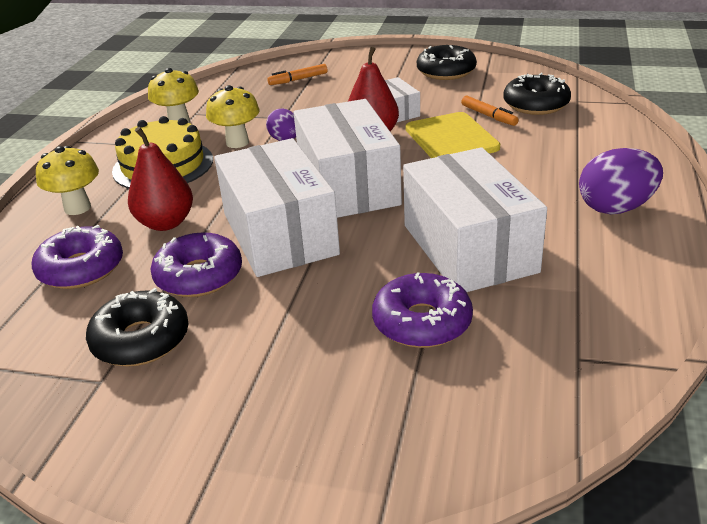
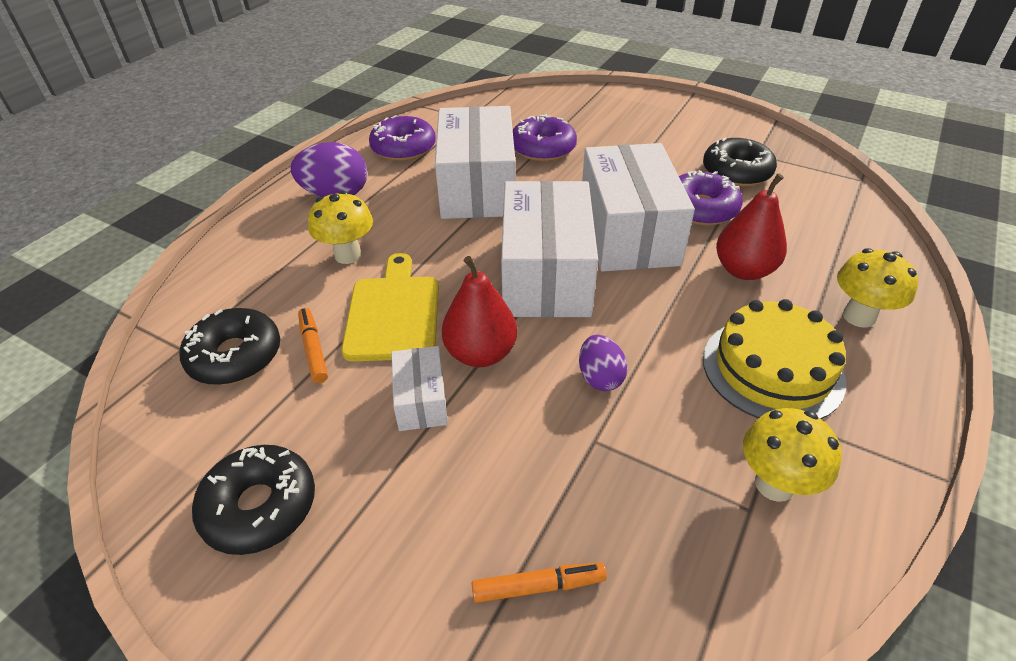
camera: 165 degrees left, 10 degrees up
purple donut [32,225,123,289] -> purple donut moved to [369,115,436,161]
yellow mushroom [206,85,260,148] -> yellow mushroom moved to [308,191,373,264]

